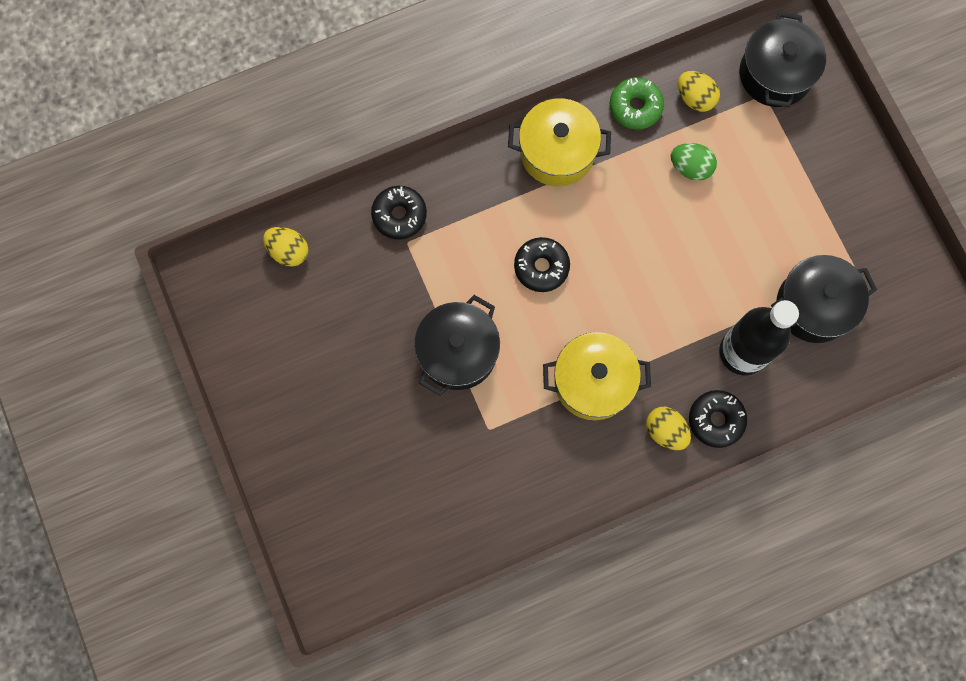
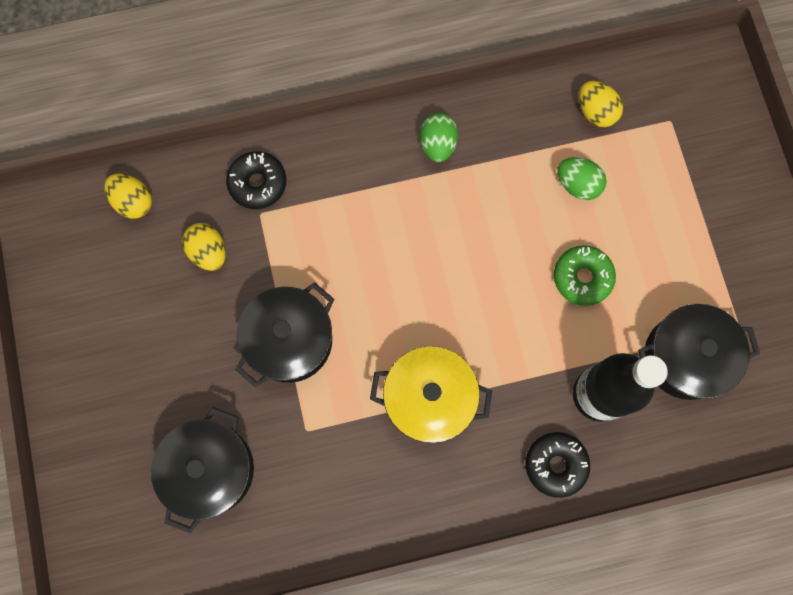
camera: 10 degrees right, 0 degrees up
yellow pot [508,98,611,186] -> green egg [420,113,458,162]
black donut [514,237,570,292] -> none
green donut [610,77,664,130] -> green donut moved to [554,245,616,306]
yellow egg [646,407,691,450] -> yellow egg moved to [182,223,226,271]
black pot [739,12,826,107] -> black pot moved to [151,407,254,534]

